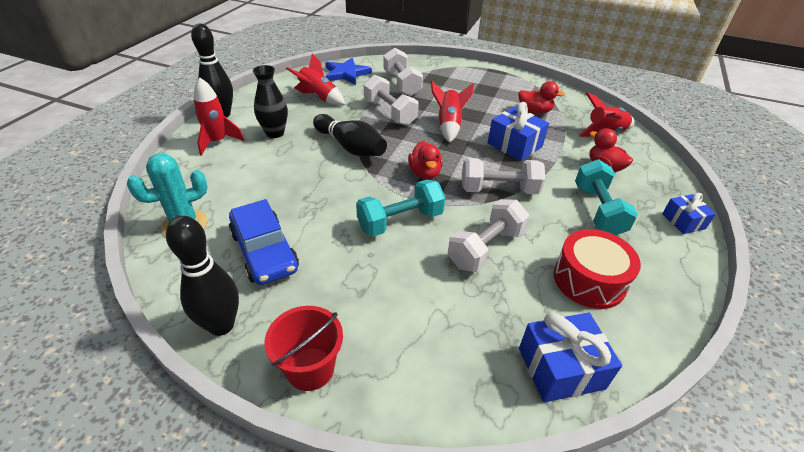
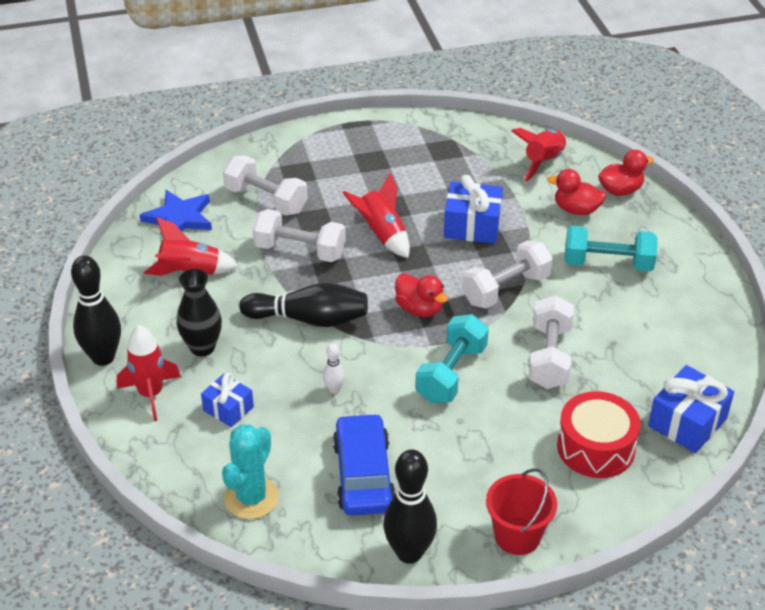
camera: 35 degrees left, 0 degrees up
blue car [229,199,299,285] -> blue car turned 120 degrees counterclockwise [333,413,396,516]
red duck [518,81,565,114] -> red duck moved to [598,150,654,196]
red drum [554,229,641,309] -> red drum moved to [557,391,641,478]
turquoise dumbbell [575,159,638,235] -> turquoise dumbbell turned 45 degrees counterclockwise [565,225,658,272]
blue gift [662,193,716,234] -> blue gift moved to [201,373,254,427]
none -> white bowling pin [323,344,345,394]

